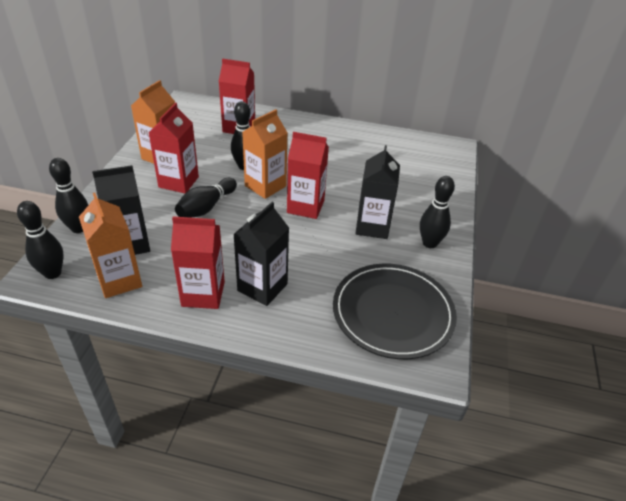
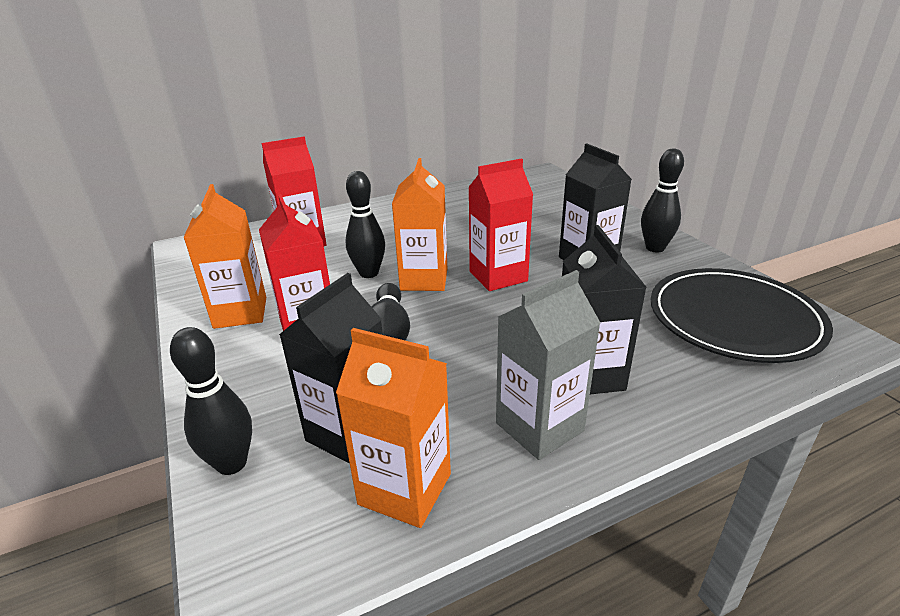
camera: 35 degrees left, 10 degrees down
black bowling pin [17,201,64,279] -> none
red carton [171,216,225,309] -> grey carton [496,270,601,460]

